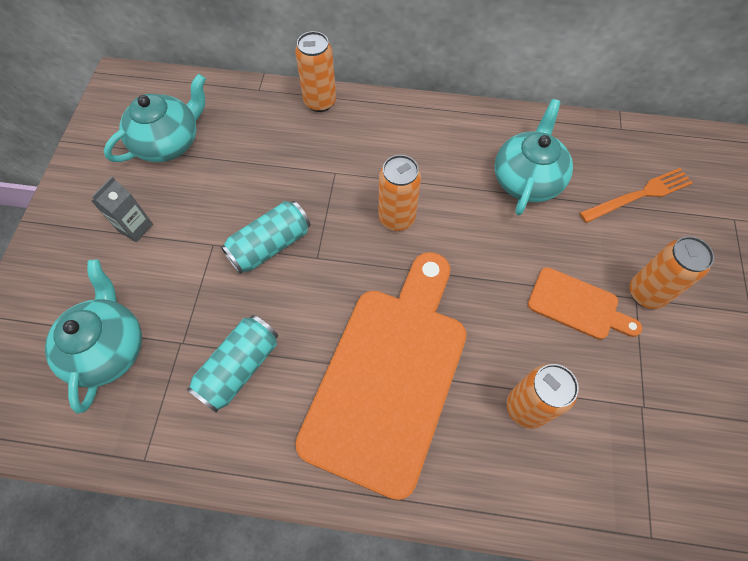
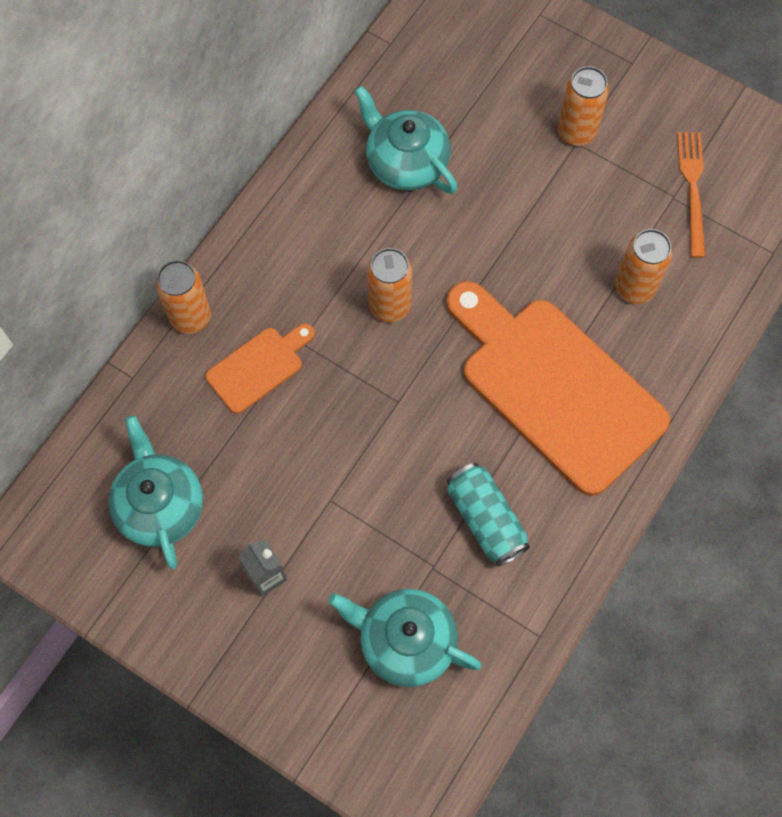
camera: 65 degrees left, 5 degrees up
turquoise can [221,201,311,274] -> none
orange cutting board [528,267,642,340] -> orange cutting board moved to [205,323,315,414]
orange fork [579,168,693,223] -> orange fork moved to [677,132,706,258]

